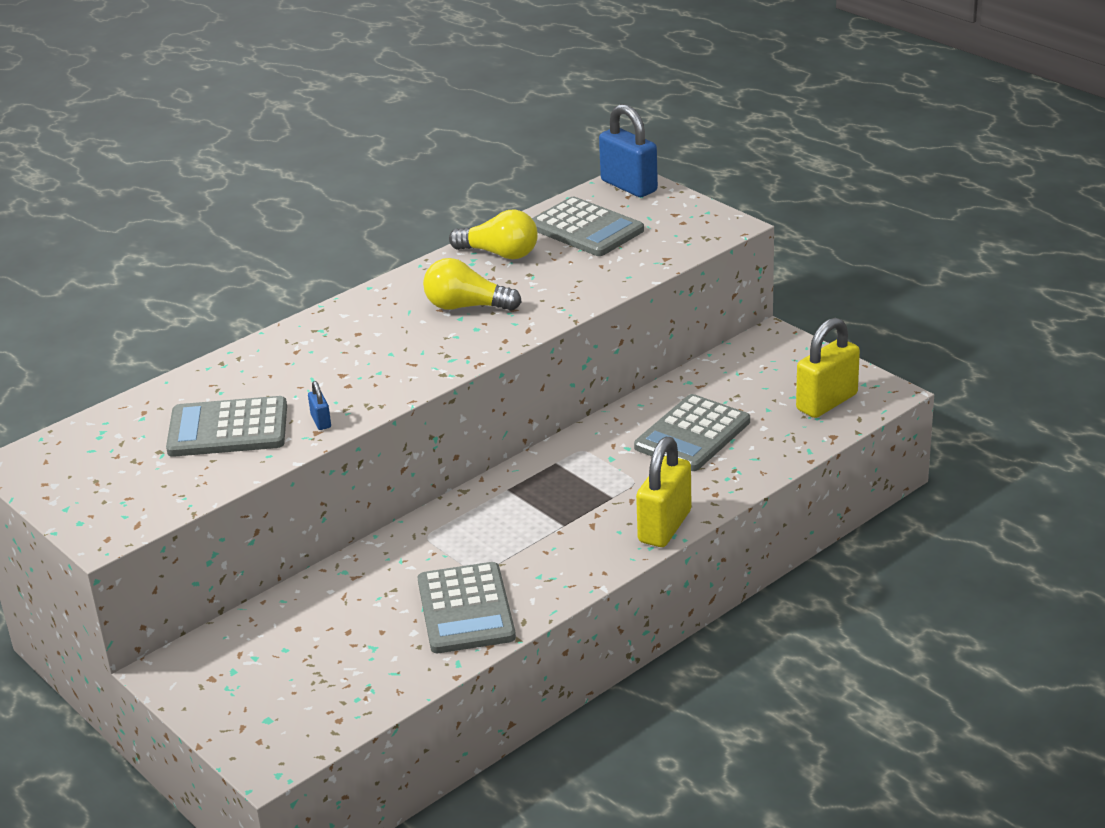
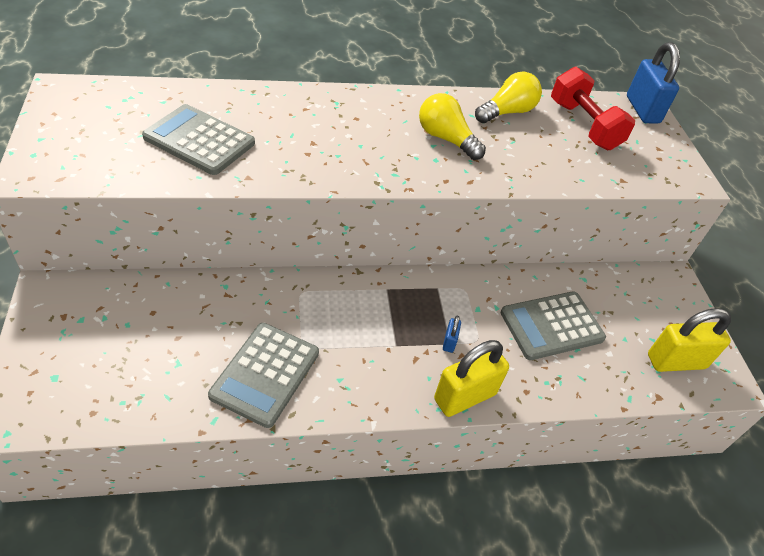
camera: 25 degrees right, 15 degrees up
blue padlock [308,381,331,430] -> blue padlock moved to [443,316,461,353]
yellow light bulb [449,210,538,259] -> yellow light bulb turned 90 degrees counterclockwise [475,72,542,123]
grey calculator [532,197,644,256] -> red dumbbell [551,67,635,150]

